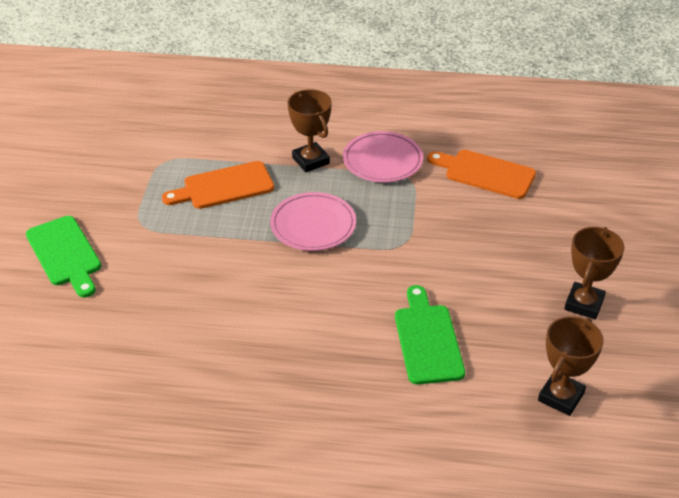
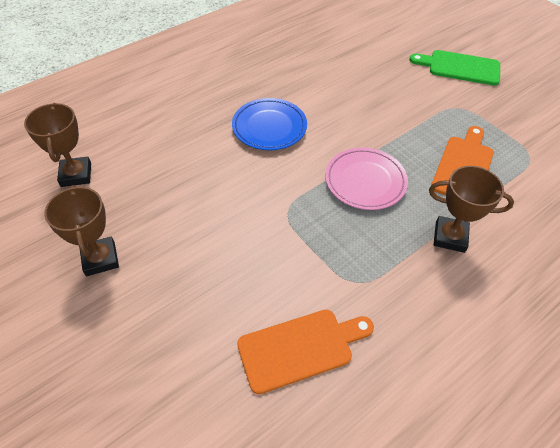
camera: 135 degrees right, 10 degrees up
pink plate [343,131,423,183] -> none
green cutting board [395,285,465,385] -> none
none -> blue plate [232,98,307,150]

